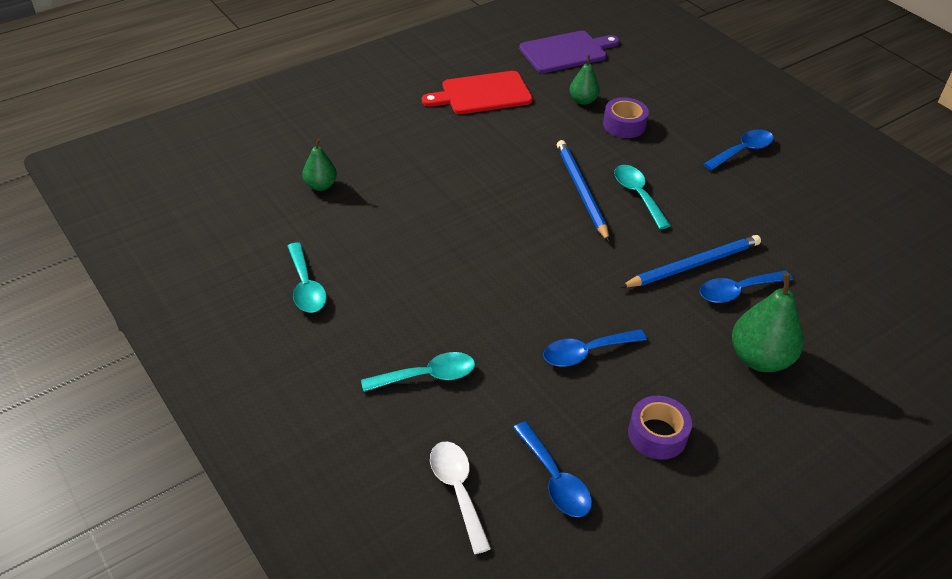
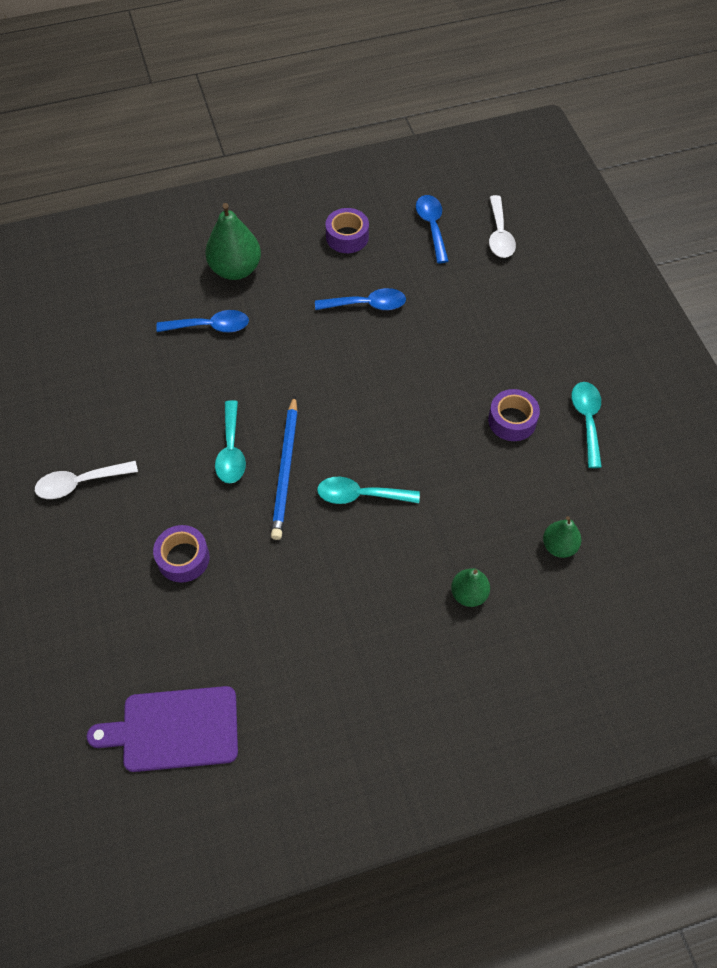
camera: 160 degrees left, 15 degrees up
turquoise spoon [361,352,475,392] -> turquoise spoon moved to [317,477,420,504]
red cutting board [422,71,533,114] -> none
green pear [569,55,600,105] -> green pear moved to [451,568,490,607]
blue pencil [621,235,761,287] -> none
blue spoon [703,129,774,171] -> white spoon [35,461,138,499]
none -> purple tape [488,389,540,441]

